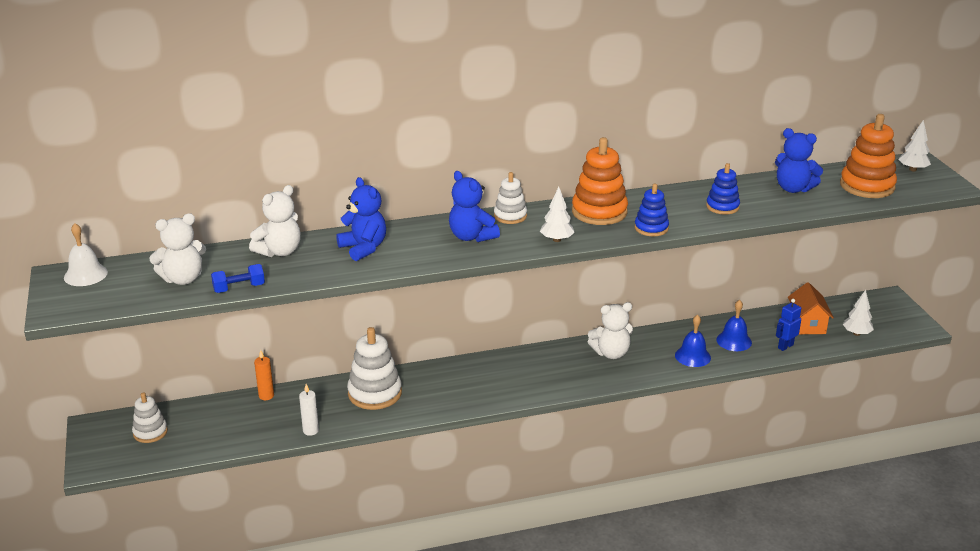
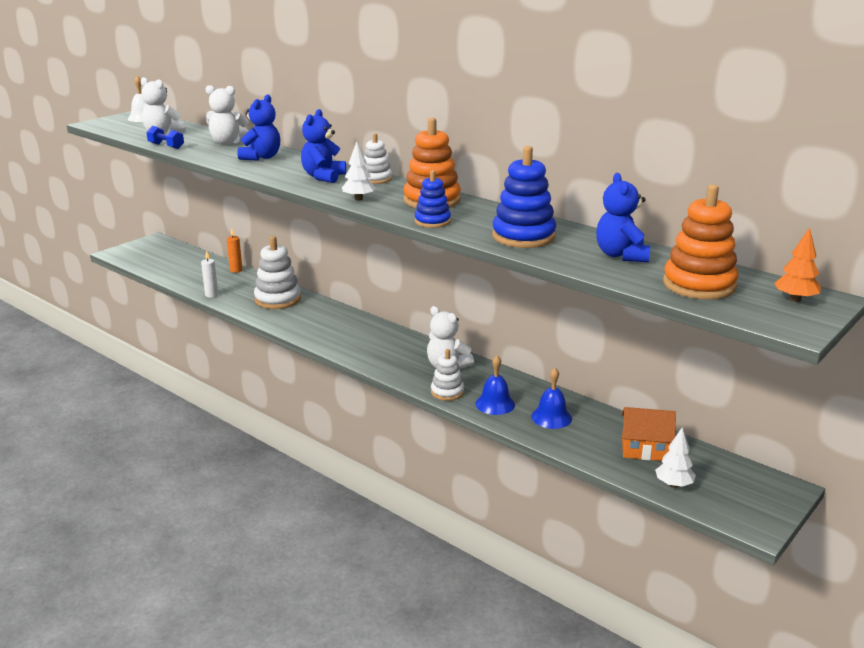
camera: 55 degrees right, 5 degrees down
white stacking toy [132,392,168,443] -> white stacking toy moved to [431,349,464,401]
blue stacking toy [706,163,740,215] -> blue stacking toy [492,146,556,248], size x1.67
blue robot [776,299,801,351] -> none
orange house [788,282,834,334] -> orange house turned 45 degrees clockwise [621,407,676,461]
white tree [898,120,931,171] -> orange tree [775,227,821,302]

